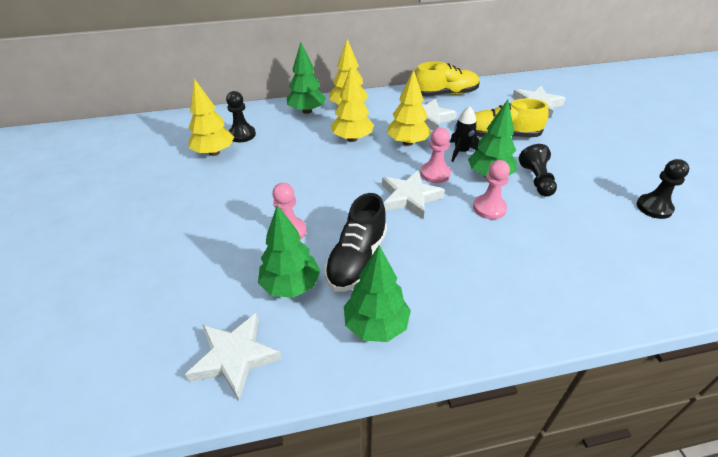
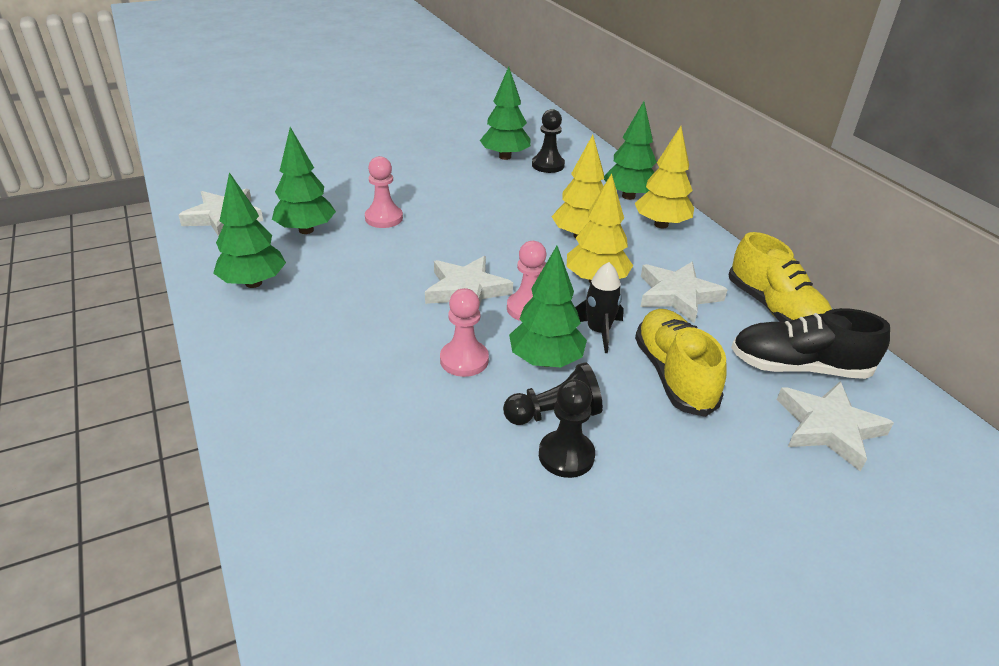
camera: 75 degrees right, 5 degrees down
yellow tree [189,79,234,156] -> green tree [480,67,531,160]
black shoe [324,193,387,292] -> black shoe moved to [731,308,890,379]
black pawn [637,159,689,219] -> black pawn moved to [539,379,595,478]

